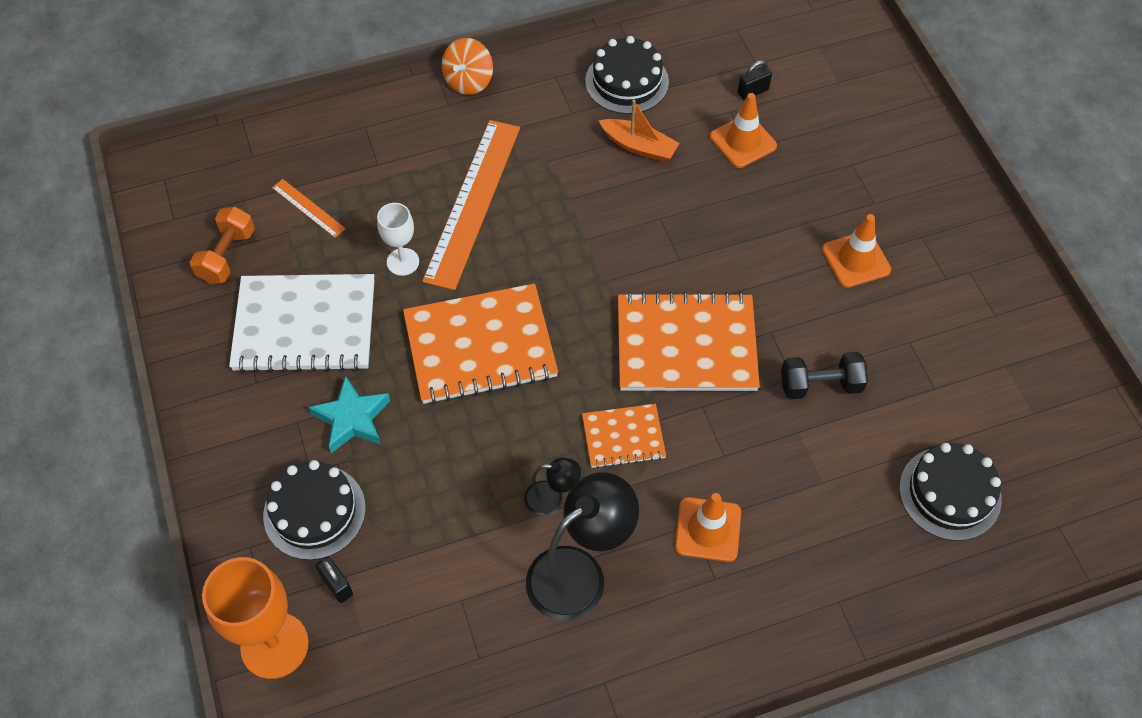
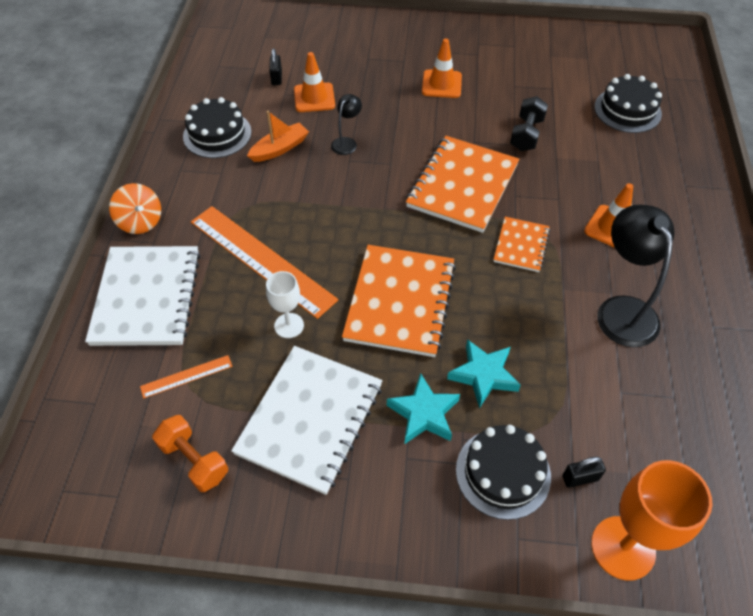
camera: 65 degrees left, 5 degrees down
black lamp [524,458,581,516] -> black lamp moved to [331,94,362,155]
none -> white notebook [85,246,201,346]
none -> turquoise star [447,339,521,408]

